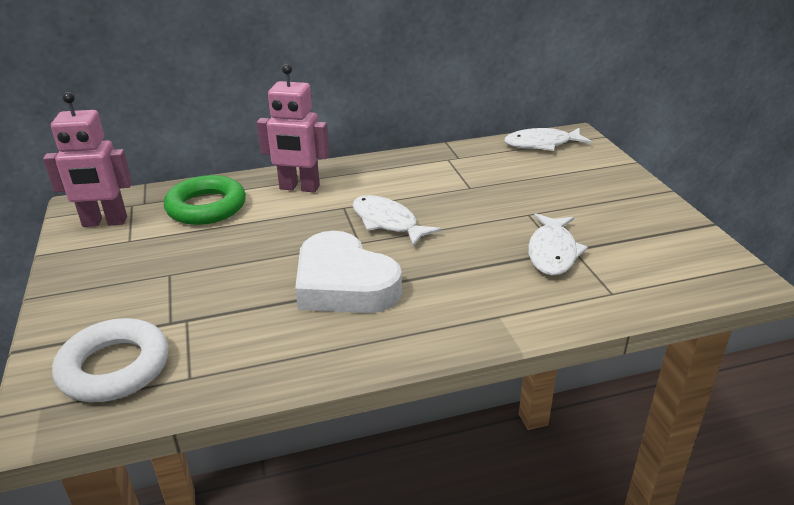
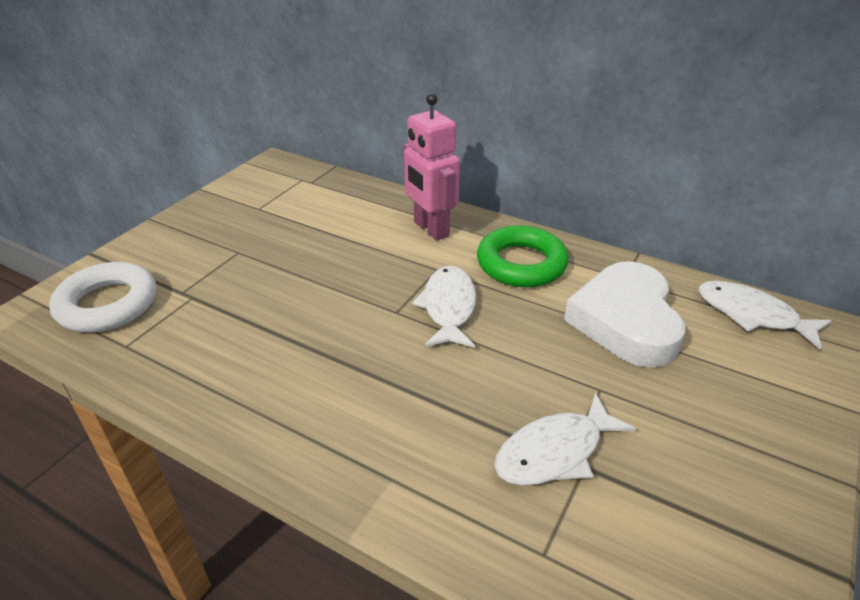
camera: 45 degrees right, 5 degrees up
pink robot [43,92,132,227] -> none
green ring [164,175,246,225] -> green ring moved to [477,225,569,287]
white heart [295,231,402,313] -> white heart moved to [564,261,685,368]

